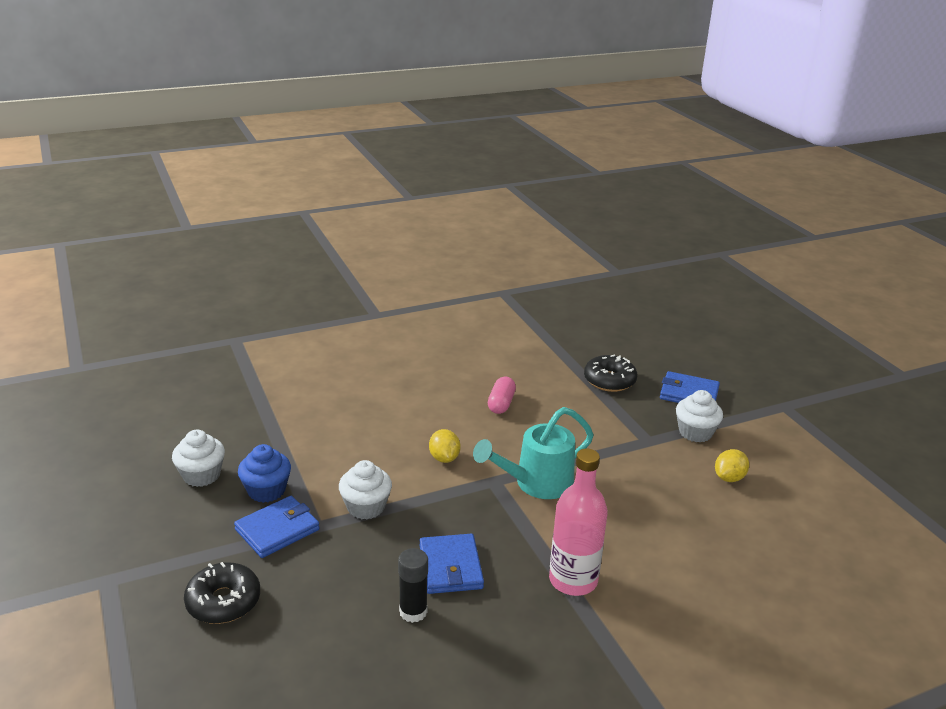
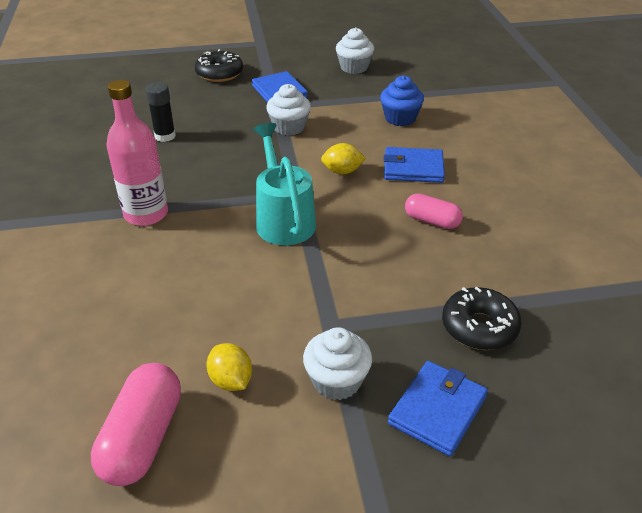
camera: 105 degrees right, 10 degrees up
blue cupcake [238,444,291,503] -> blue cupcake moved to [380,75,424,126]
blue wallet [419,534,484,594] -> blue wallet moved to [383,147,445,183]
none -> pink capsule [91,363,181,486]

